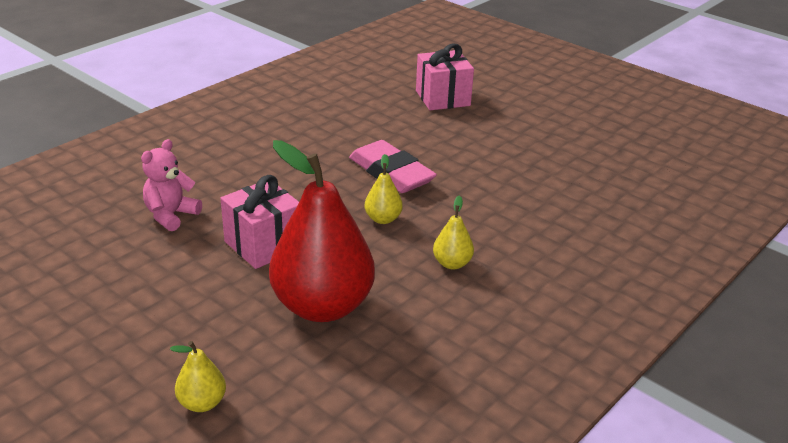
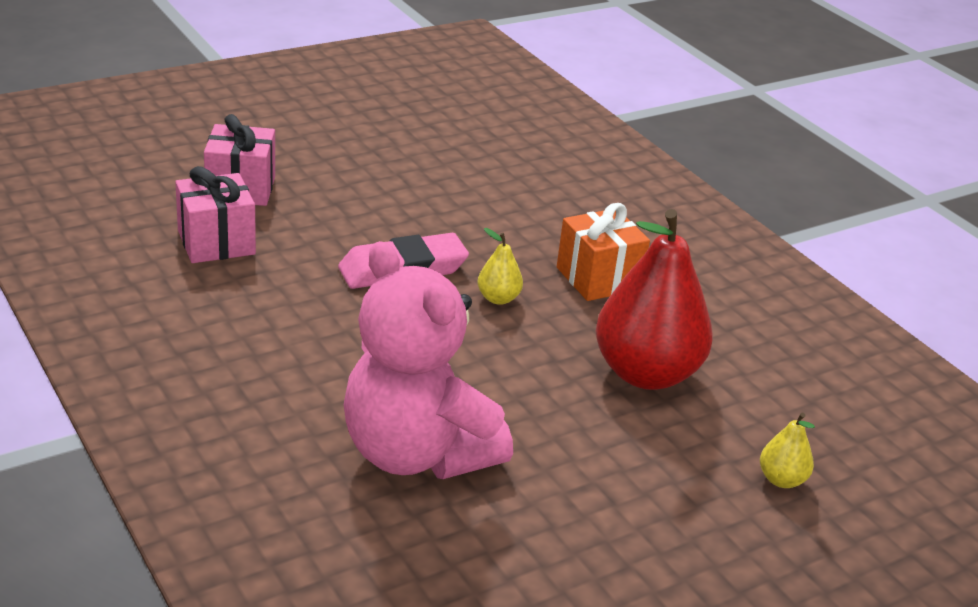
camera: 75 degrees left, 0 degrees up
pink teddy bear [141,139,202,231] -> pink teddy bear [344,241,513,479], size x2.15
pink gift [220,175,299,269] -> pink gift moved to [175,166,256,263]
yellow pear [433,195,474,269] -> orange gift [557,203,650,301]

